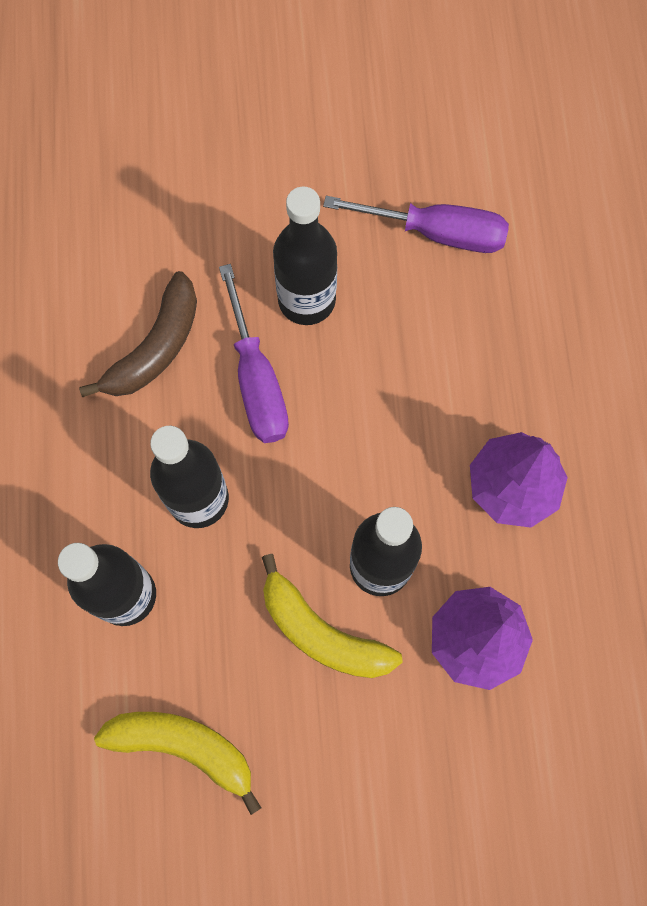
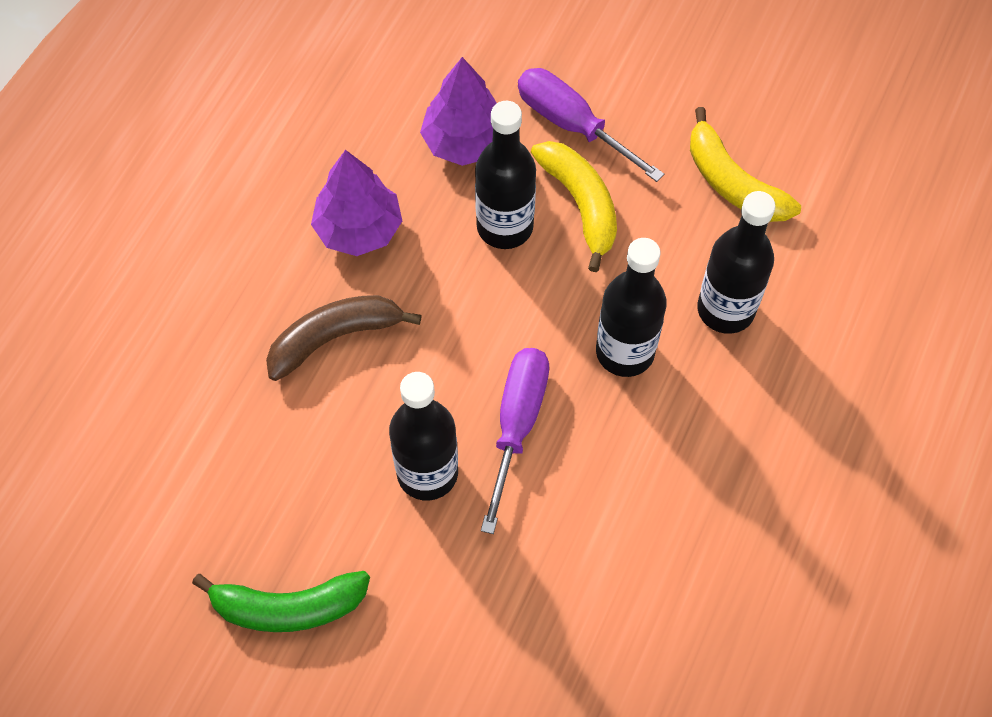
camera: 150 degrees left, 10 degrees down
brown banana [79,271,197,397] -> brown banana moved to [266,295,422,381]
purple screwdriver [323,196,509,253] -> purple screwdriver moved to [518,68,664,182]
none -> green banana [192,571,370,632]

